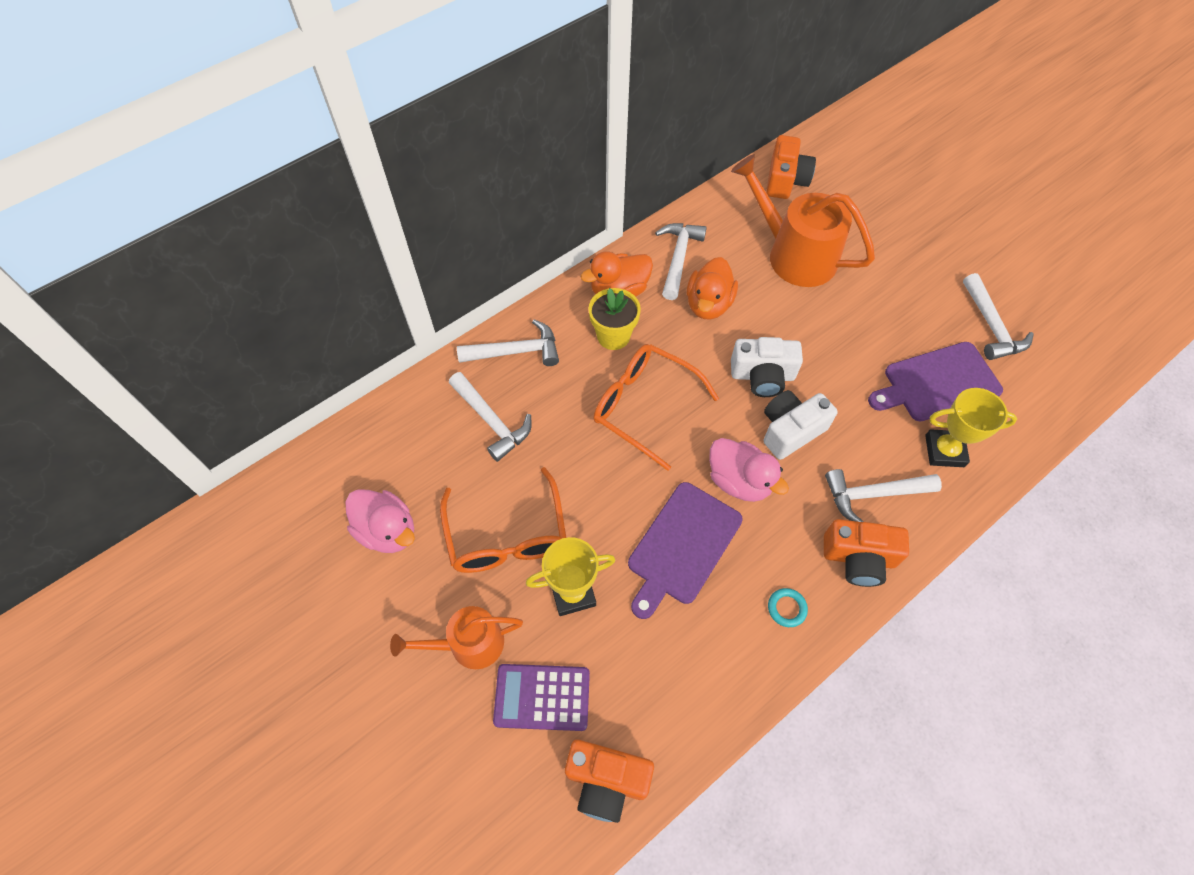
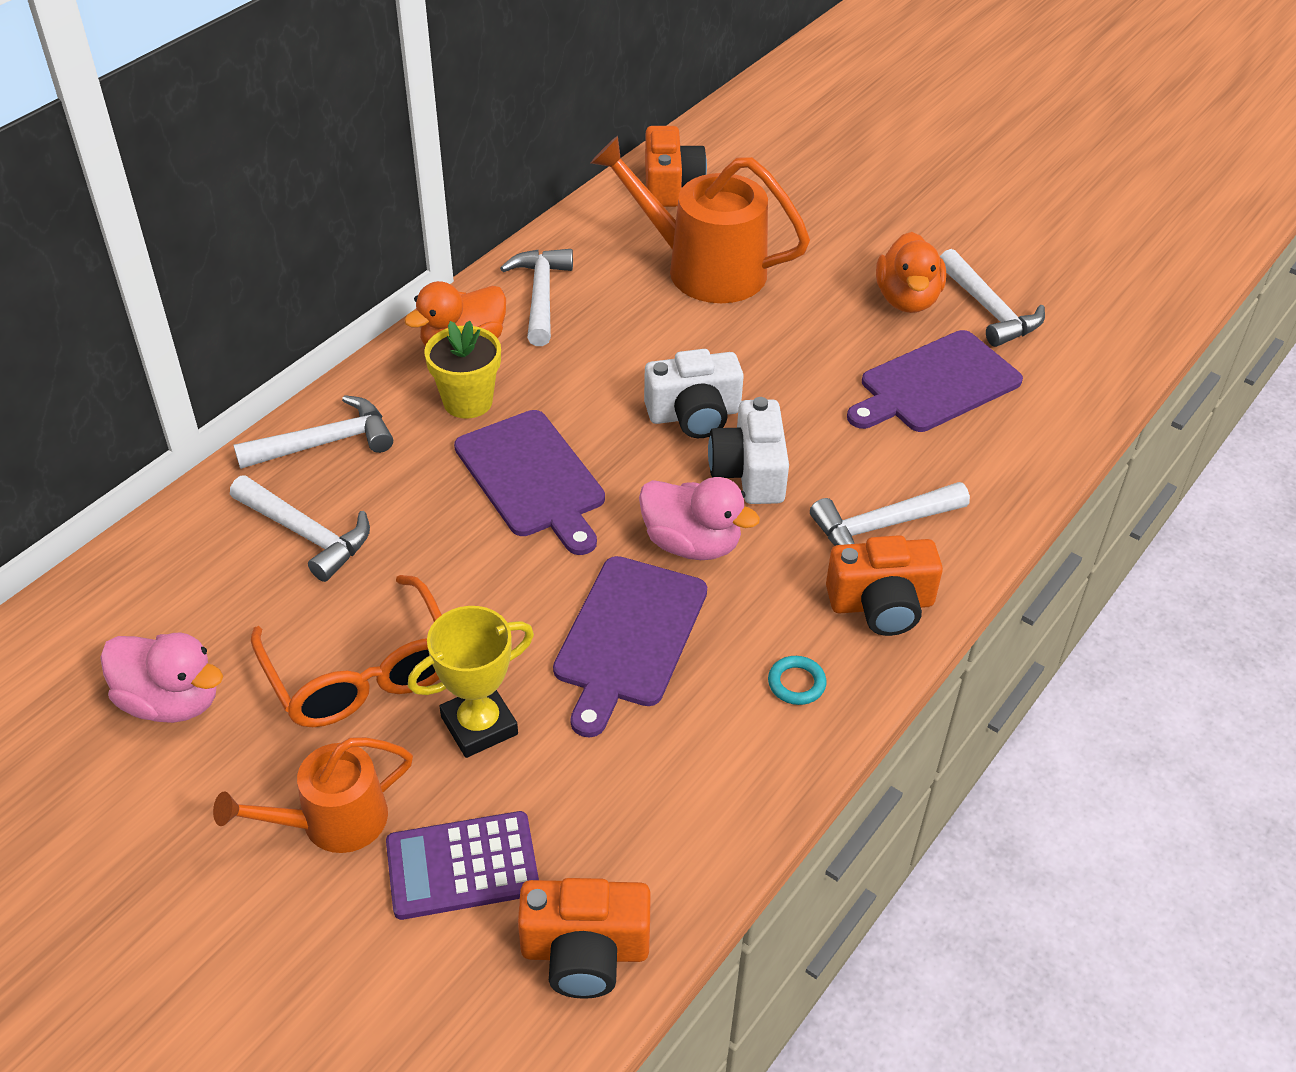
camera: 15 degrees left, 15 degrees down
orange glasses [593,344,719,471] -> purple cutting board [454,410,605,555]
orange duck [687,257,738,320] -> orange duck moved to [876,232,946,313]
white camera [764,390,838,460] -> white camera turned 45 degrees counterclockwise [708,397,789,504]
yellow trophy [925,388,1017,467] -> none

